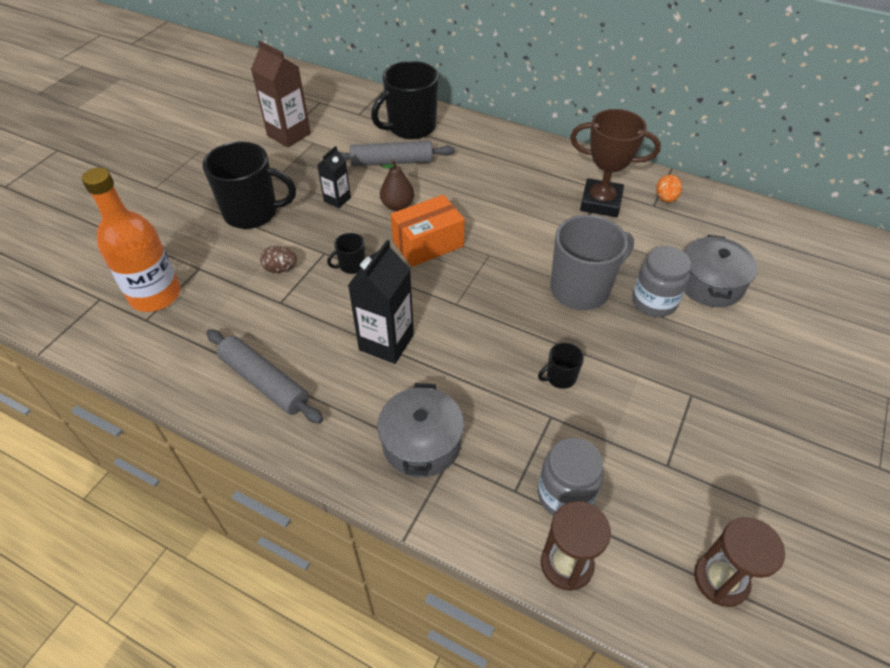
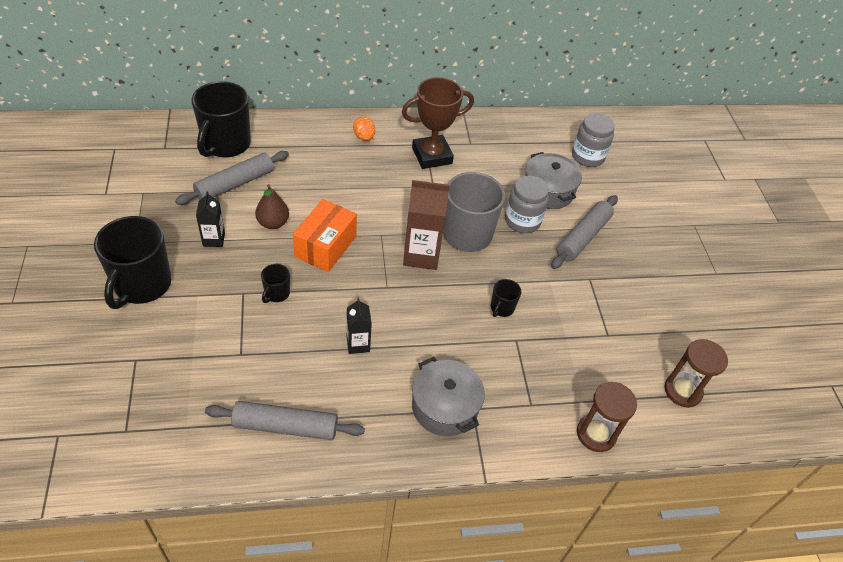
camera: 40 degrees left, 0 degrees up
orange bottle [82,168,181,312] -> none
black mug [202,141,296,229] -> black mug turned 135 degrees clockwise [94,216,172,309]
brown carton [251,41,311,148] -> brown carton moved to [403,180,450,270]
brown egg [260,246,297,273] -> none
black carton [348,240,414,364] -> black carton [347,298,372,354], size x0.57
grey jar [538,438,604,516] -> grey jar moved to [572,113,615,167]
orange egg [656,175,682,202] -> orange egg moved to [353,116,375,141]
none -> grey rolling pin [551,195,618,269]

